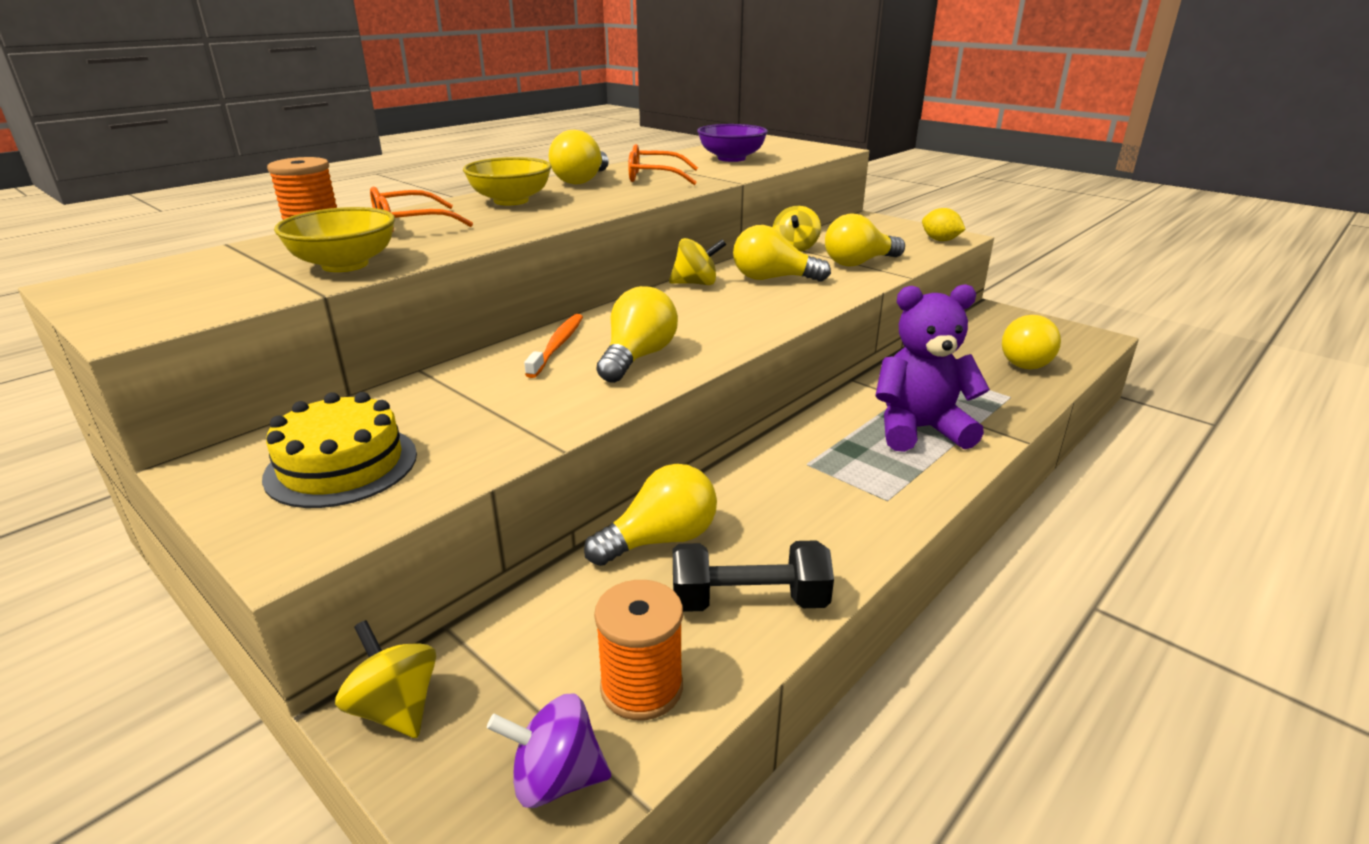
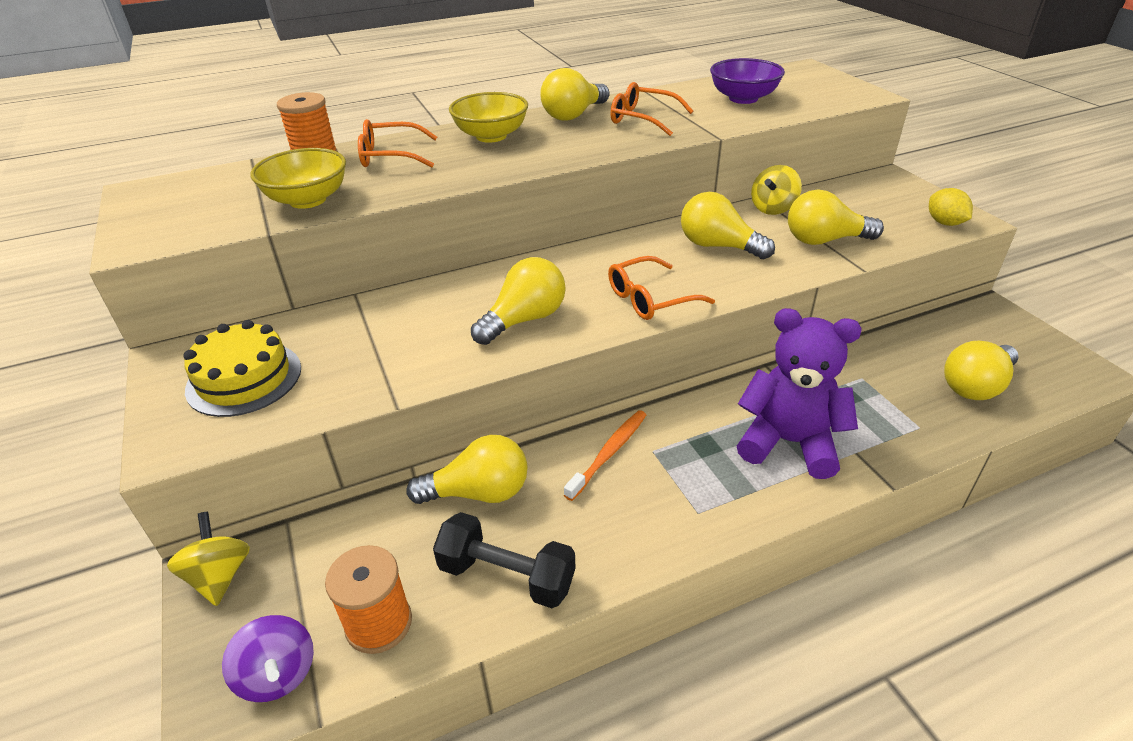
camera: 25 degrees right, 10 degrees up
purple spinning top [487,693,611,808] -> purple spinning top turned 150 degrees counterclockwise [222,615,314,702]
orange toothbrush [524,314,583,378] -> orange toothbrush moved to [564,410,646,501]
yellow spinning top [669,238,726,285] -> none
none -> orange glasses [608,256,715,320]

